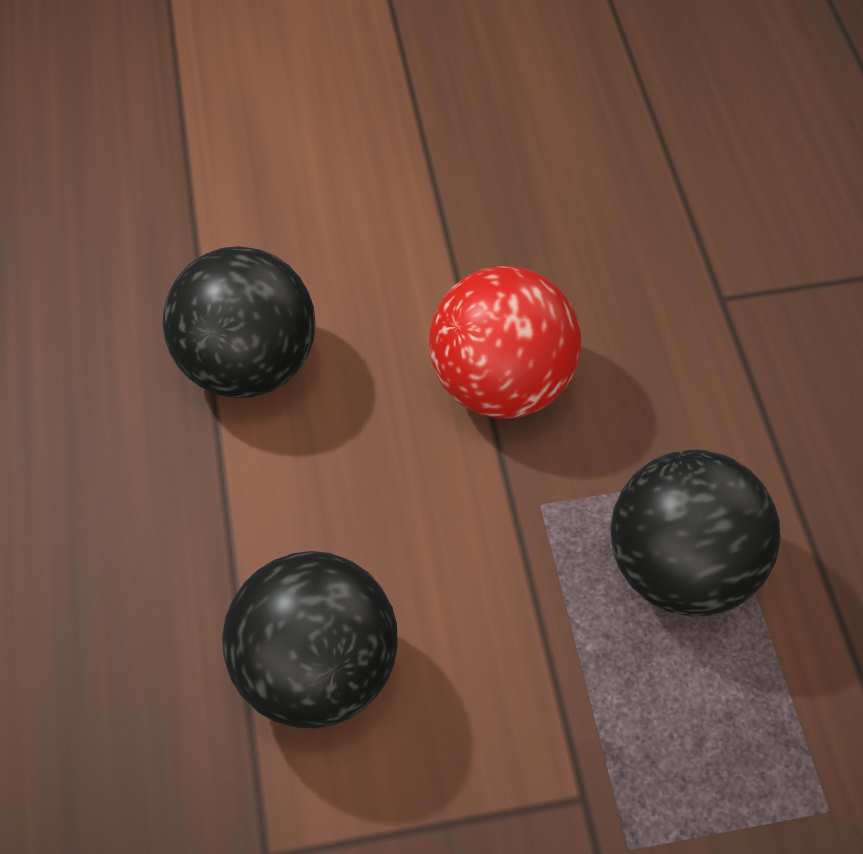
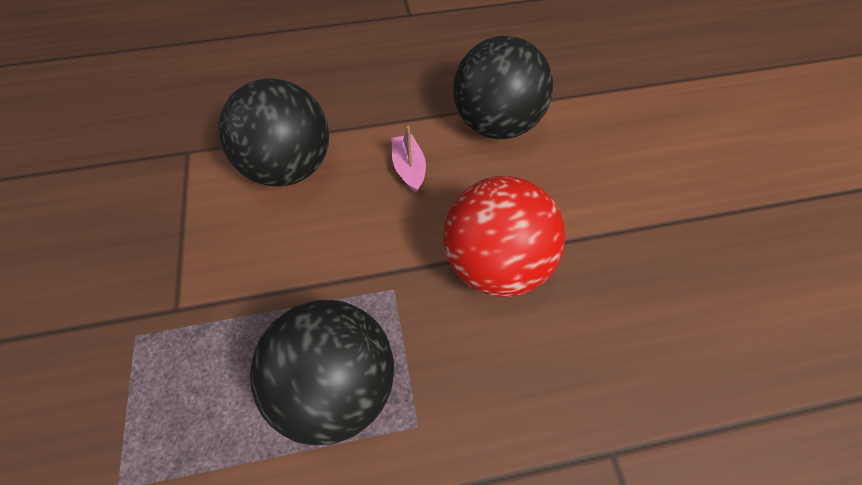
camera: 90 degrees right, 0 degrees up
none -> pink boat [391,126,426,193]

